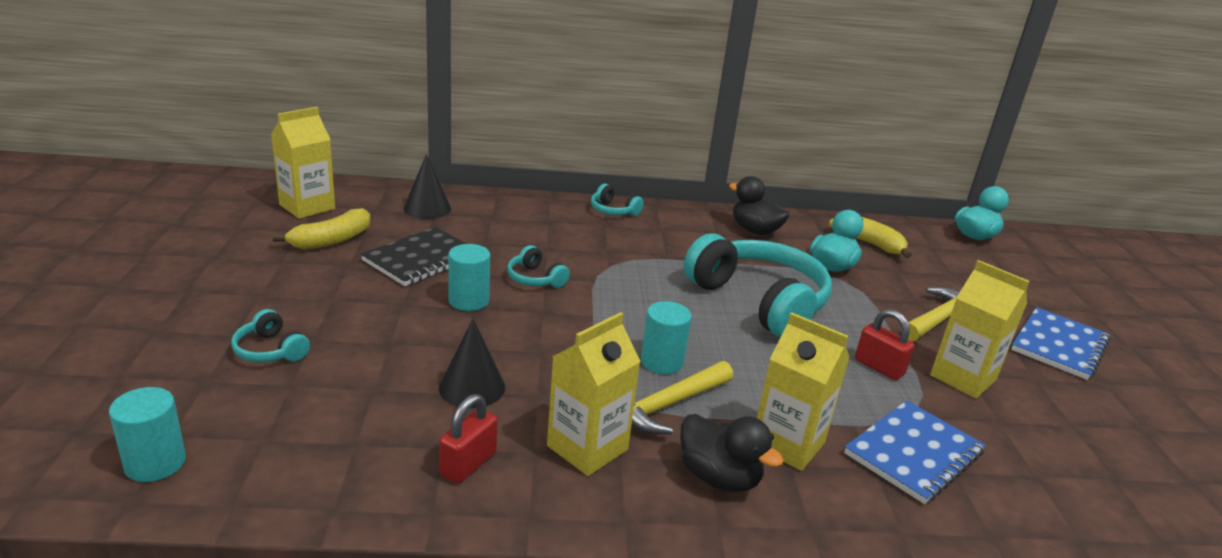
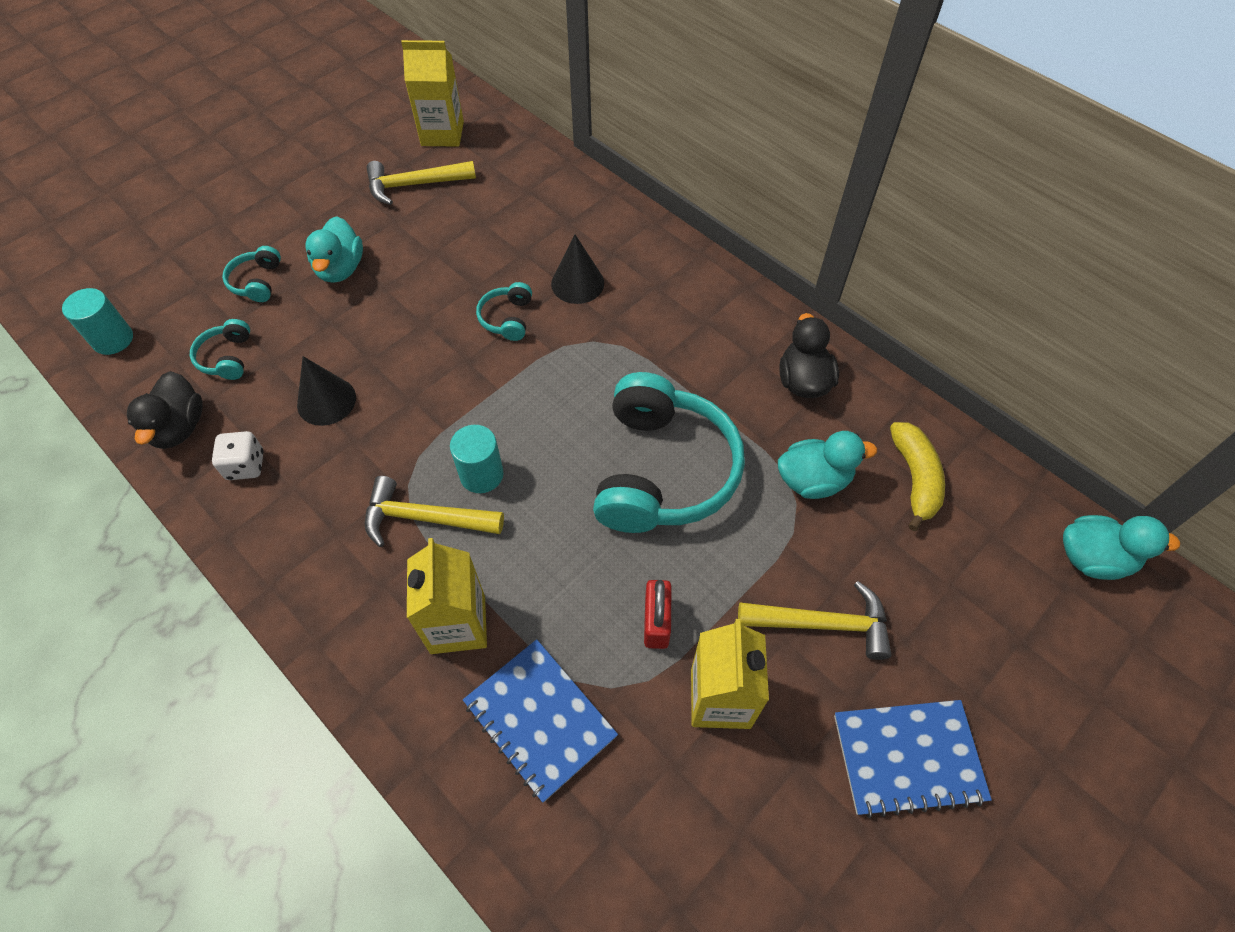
camera: 50 degrees right, 30 degrees up
yellow banana [273,208,371,250] -> yellow hammer [366,161,476,205]
black notebook [361,227,467,286] -> none
black cone [403,154,451,219] -> black cone moved to [551,234,604,304]
red padlock [439,394,498,484] -> white dice [212,431,264,480]
turquoise cylinder [448,244,490,311] -> none
yellow carton [547,312,641,476] -> none
turquoise headphones [591,184,644,216] -> turquoise headphones moved to [190,319,250,380]
black duck [680,414,784,492] -> black duck moved to [127,371,203,449]
blue notebook [844,400,986,504] -> blue notebook turned 45 degrees clockwise [463,639,618,803]
none -> turquoise duck [305,216,363,283]

